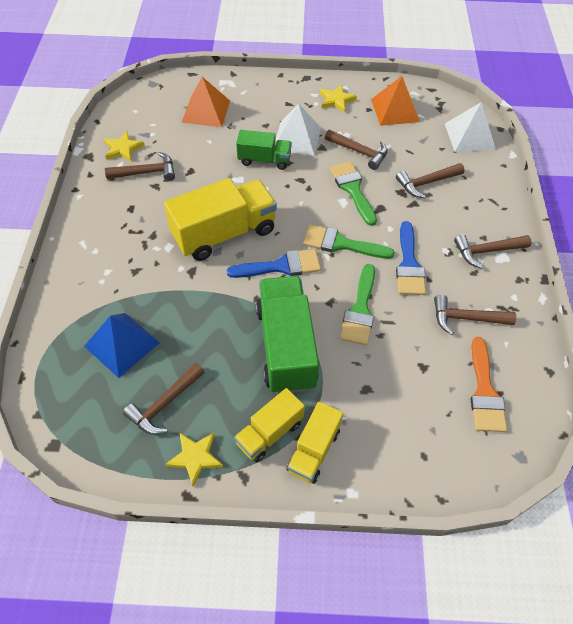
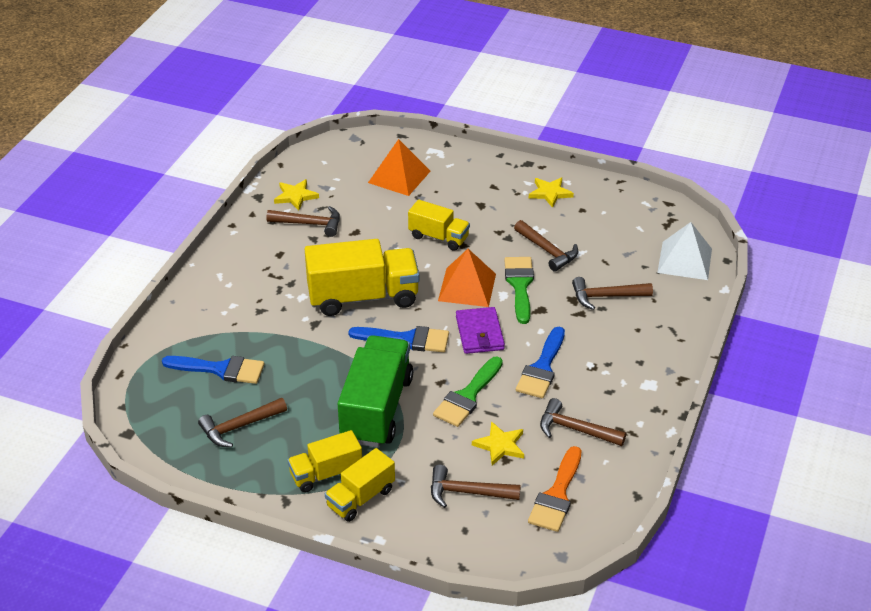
camera: 20 degrees right, 15 degrees down
blue pyramid [84,313,160,378] -> blue brush [162,356,264,384]
yellow star [165,432,223,486] -> yellow star moved to [472,421,524,466]
green truck [236,130,292,170] -> yellow truck [408,200,470,251]
white pyramid [275,104,321,156] -> none
green brush [303,225,395,259] -> purple wallet [456,307,505,354]
orange pyramid [371,76,420,126] -> orange pyramid moved to [438,249,496,307]
brown hammer [454,234,532,268] -> brown hammer moved to [431,465,521,508]

